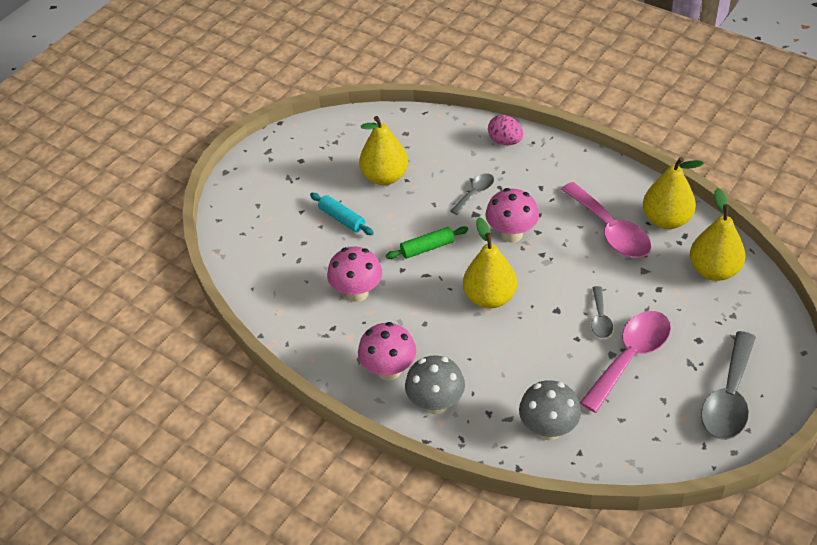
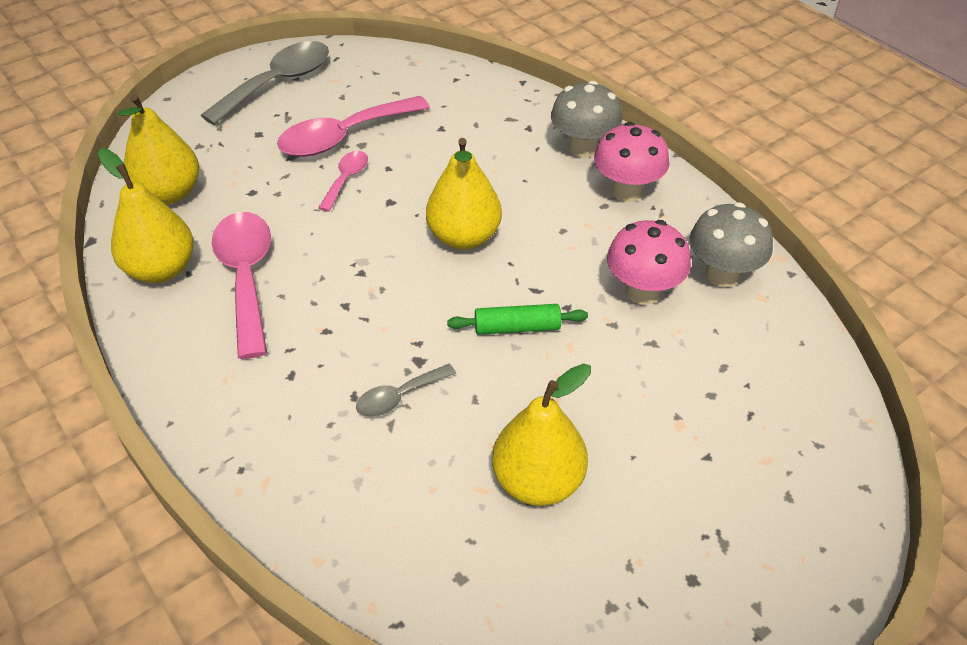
camera: 165 degrees left, 0 degrees up
turquoise rolling pin [310,193,374,235] -> none
pink mushroom [485,188,539,243] -> none
pink egg [488,115,523,145] -> none
grey mushroom [519,380,581,440] -> grey mushroom moved to [690,203,773,287]
grey spoon [591,286,613,338] -> pink spoon [318,151,368,212]

